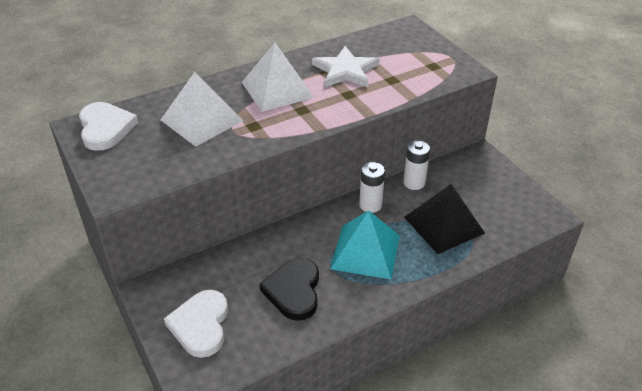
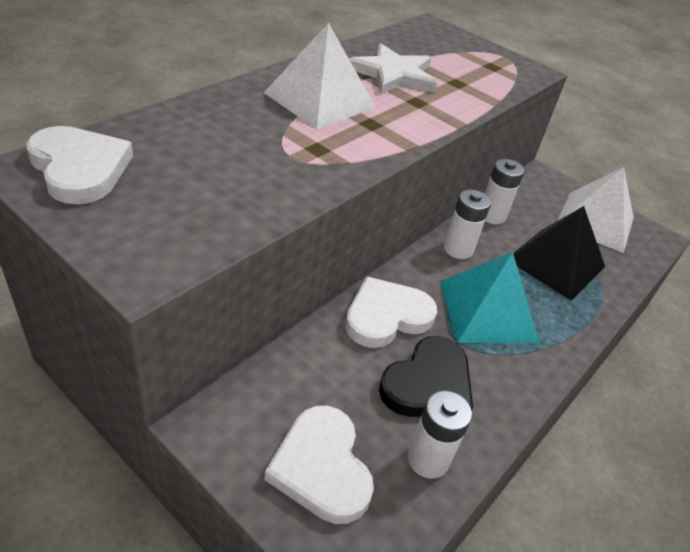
camera: 25 degrees left, 0 degrees up
white pyramid [161,72,243,147] -> white pyramid moved to [557,167,634,253]
black heart [260,258,319,321] -> black heart turned 120 degrees counterclockwise [379,336,473,417]
none -> white heart [345,276,437,348]
none -> white battery [408,391,472,479]

